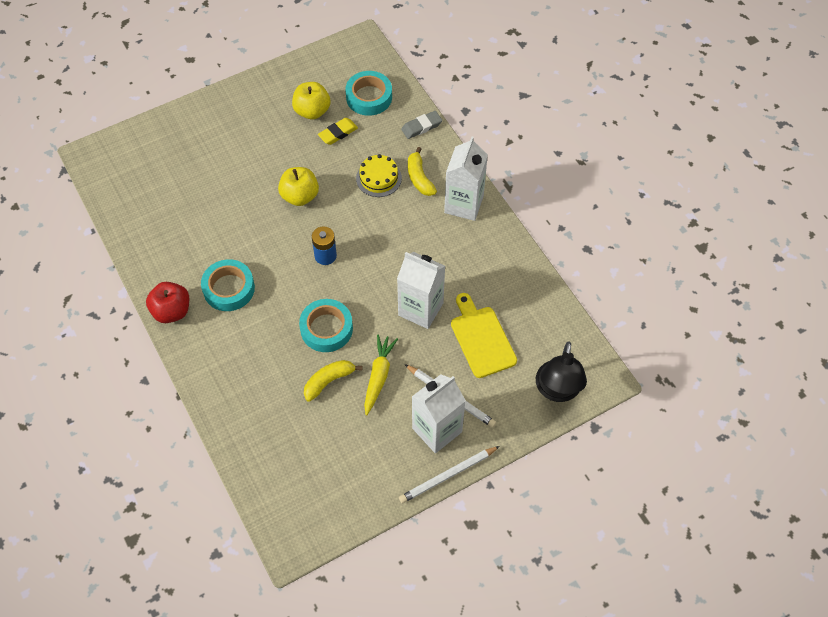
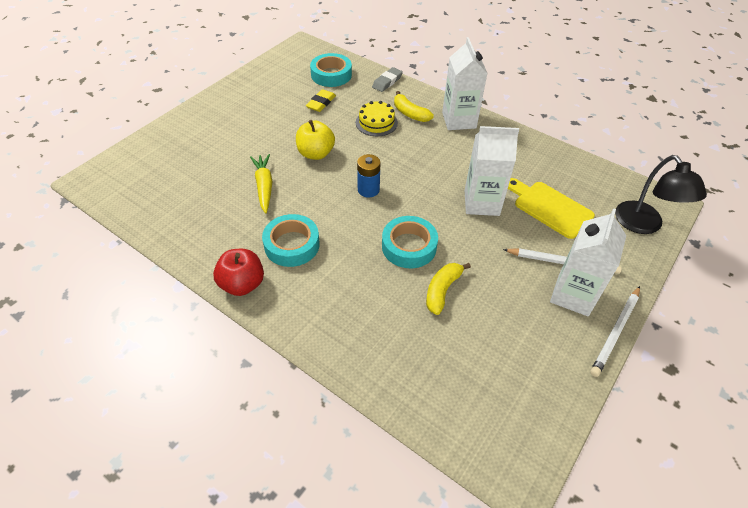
camera: 25 degrees left, 10 degrees down
yellow apple [292,82,330,119] -> none
yellow carrot [364,334,398,415] -> yellow carrot moved to [250,154,272,213]

